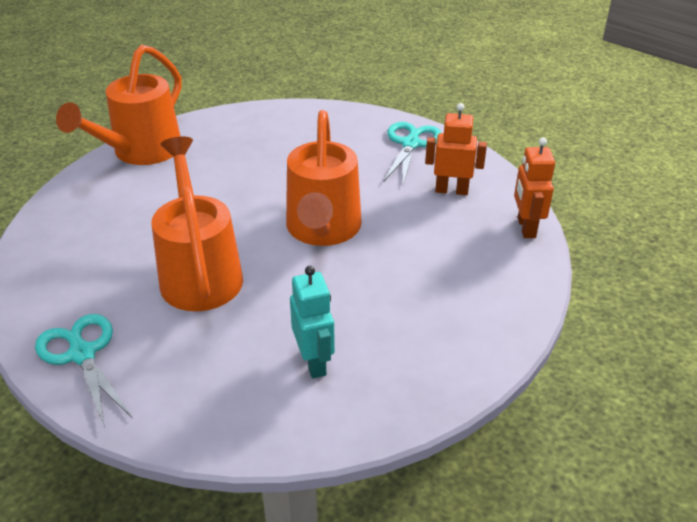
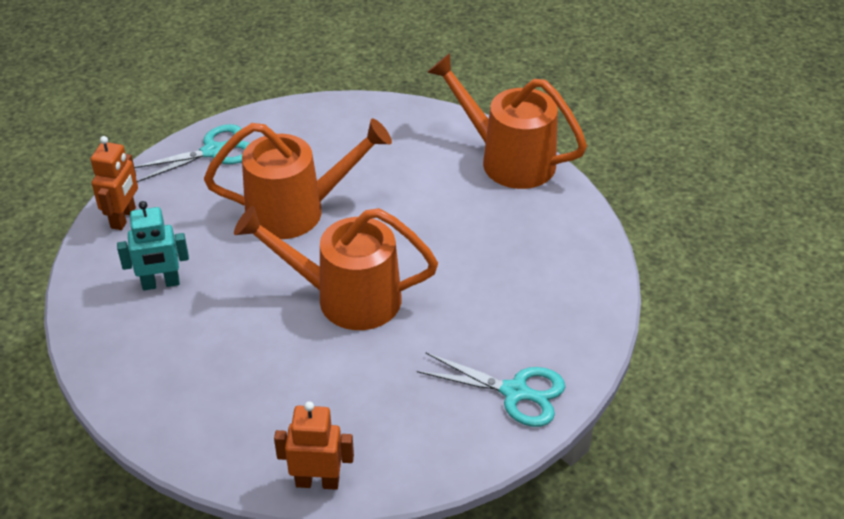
camera: 95 degrees right, 5 degrees up
orange robot [425,103,487,195] -> orange robot moved to [90,136,138,230]

